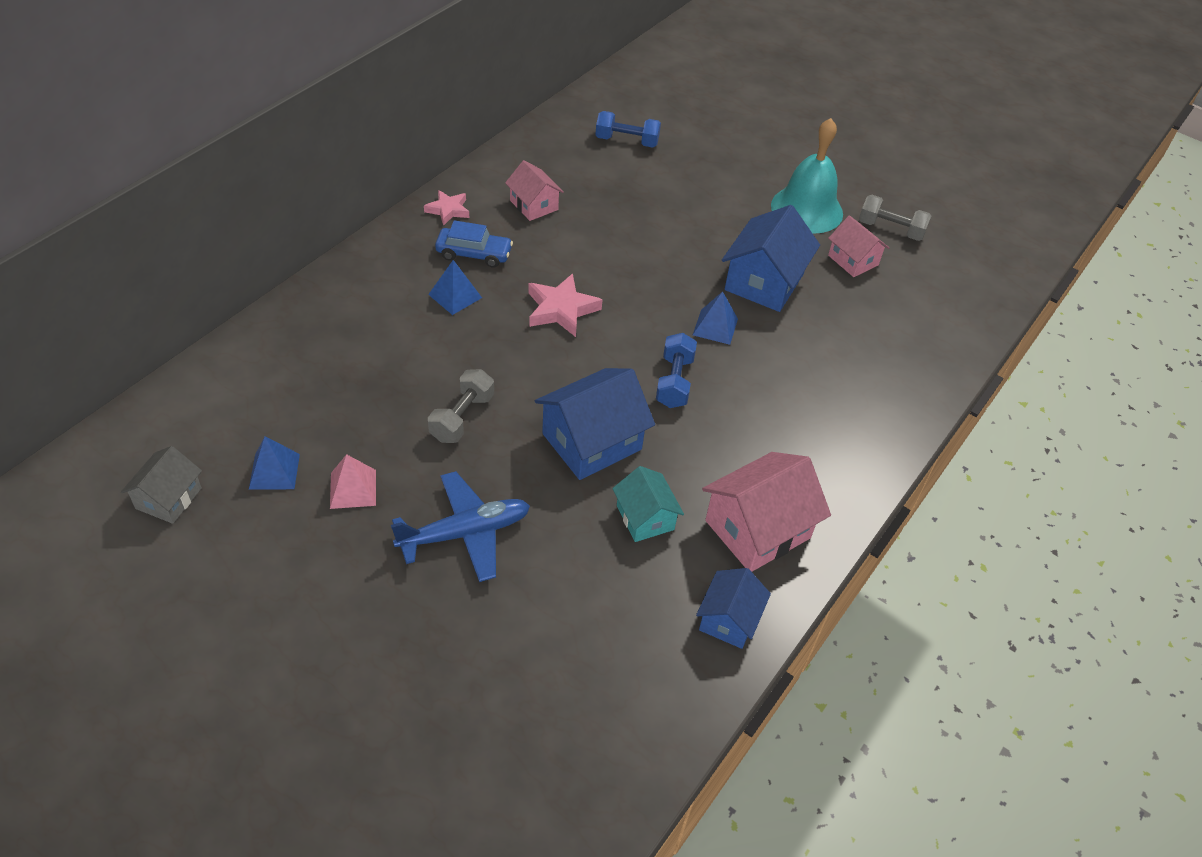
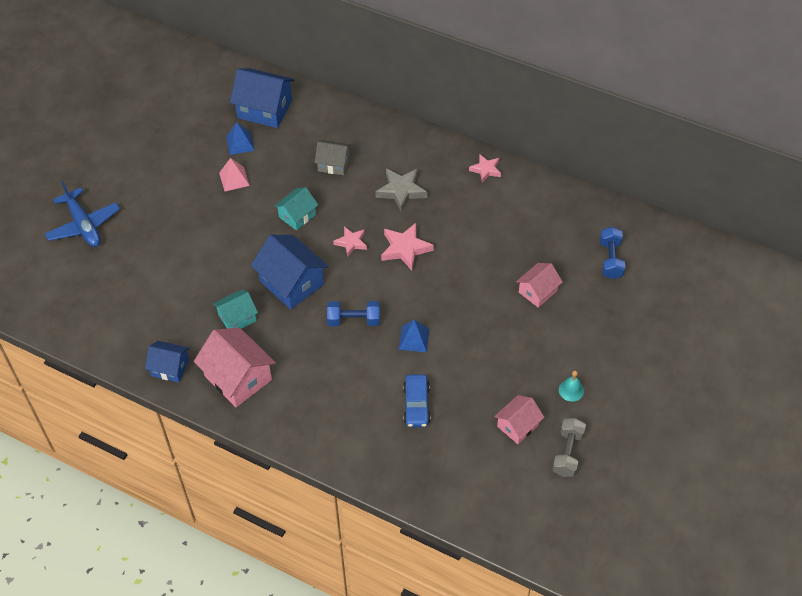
camera: 85 degrees right, 5 degrees up
grey house [121,446,202,524] -> grey house moved to [315,140,351,175]
blue plane [391,471,530,582] -> blue plane moved to [45,181,120,247]
blue pyramid [428,260,482,315] -> grey star [375,169,427,212]
grey dumbbell [428,369,494,443] -> turquoise house [274,187,318,230]
blue car [435,220,513,268] -> blue car moved to [403,374,431,427]
pink house [505,160,564,221] -> pink house moved to [516,263,563,308]
blue house [722,205,820,312] -> blue house moved to [230,68,294,128]
turquoise bell [771,118,843,234] -> turquoise bell [559,370,584,402], size x0.42
none -> pink star [333,227,367,256]

